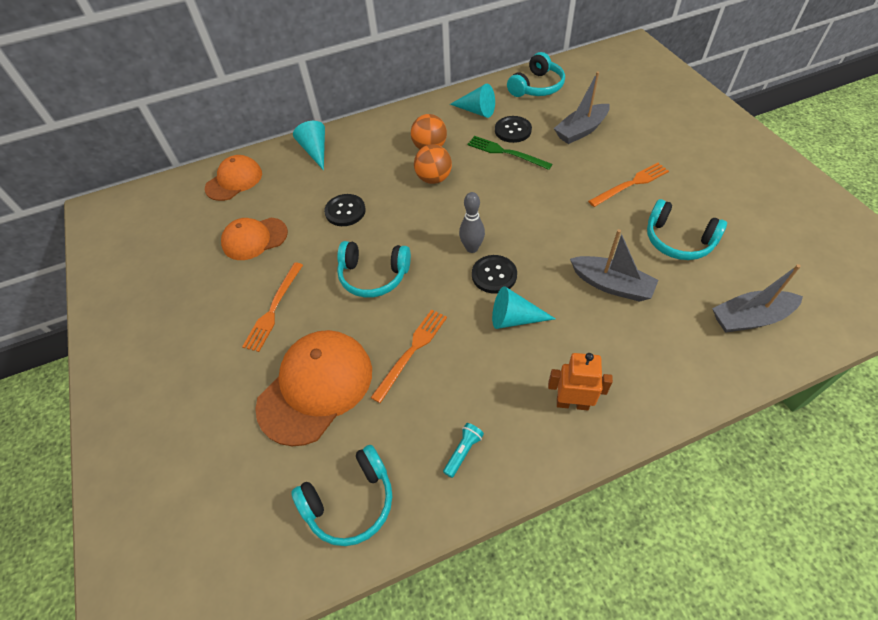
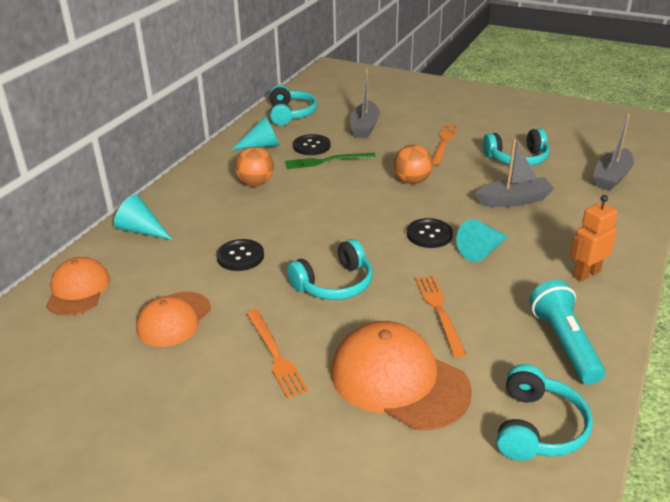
camera: 45 degrees left, 20 degrees down
orange cap [255,330,372,446] -> orange cap turned 45 degrees counterclockwise [331,321,472,430]
orange ball [414,144,452,184] -> orange ball moved to [394,145,433,184]
turquoise flashlight [443,423,484,478] -> turquoise flashlight [529,280,605,384], size x2.07
grey bowling pin [459,192,485,253] -> none

